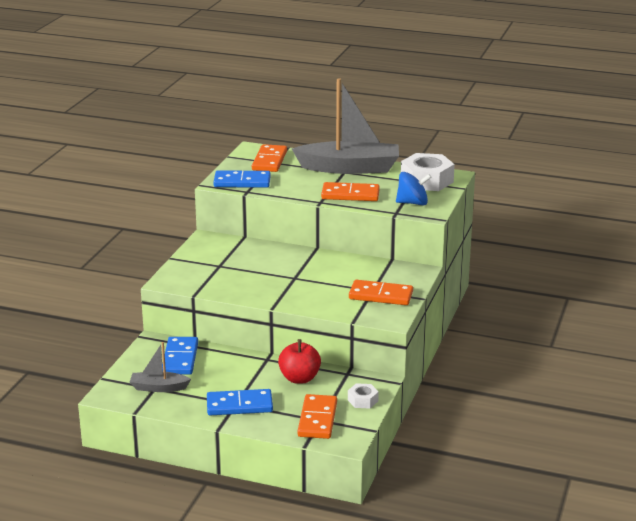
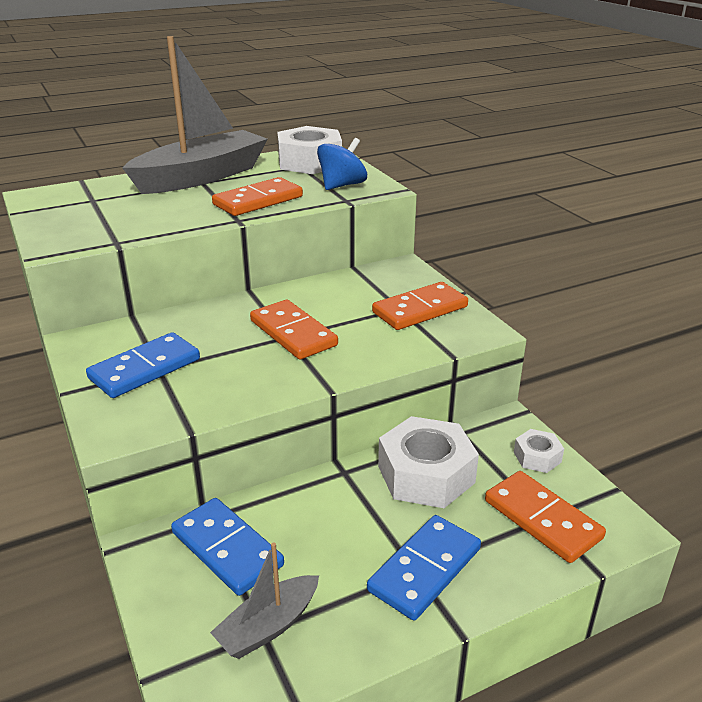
camera: 45 degrees left, 5 degrees up
blue domino [213,170,271,188] -> blue domino moved to [86,332,200,398]
orange domino [252,144,287,172] -> orange domino moved to [250,300,338,360]
red apple [278,339,321,384] -> white nut [378,416,479,508]

